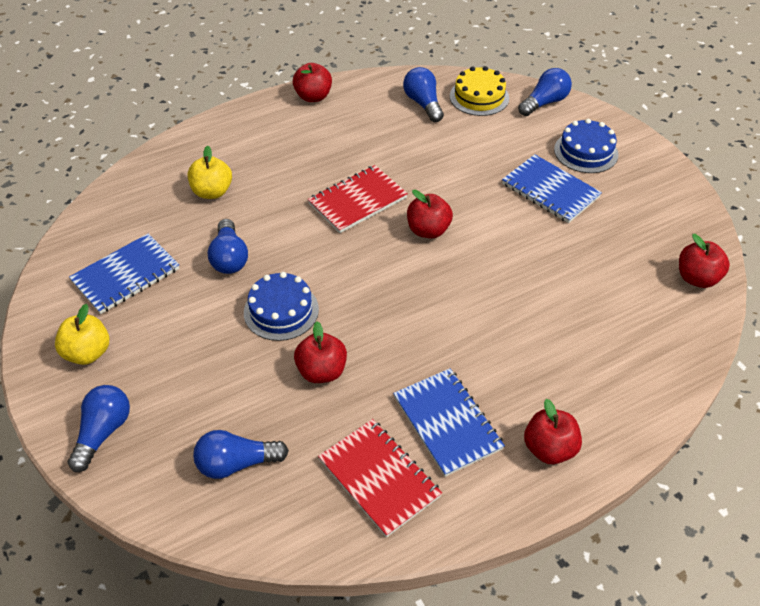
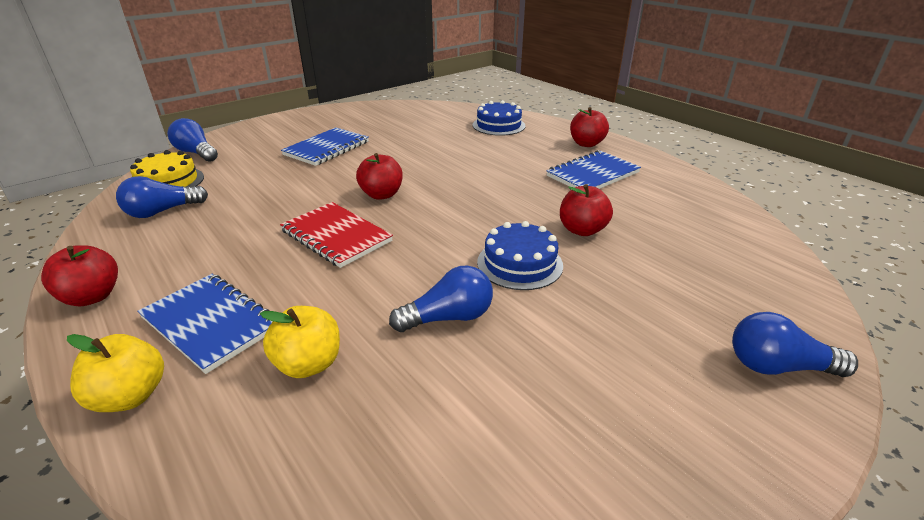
camera: 100 degrees left, 15 degrees down
yellow apple [55,304,109,365] -> yellow apple moved to [67,334,164,412]
blue notebook [69,234,180,314] -> blue notebook moved to [137,274,273,374]
blue light bulb [193,430,289,479] -> none
red notebook [318,419,442,537] -> none
blue cake [554,119,619,173] -> blue cake moved to [473,100,525,136]
red apple [679,234,730,288] -> none

